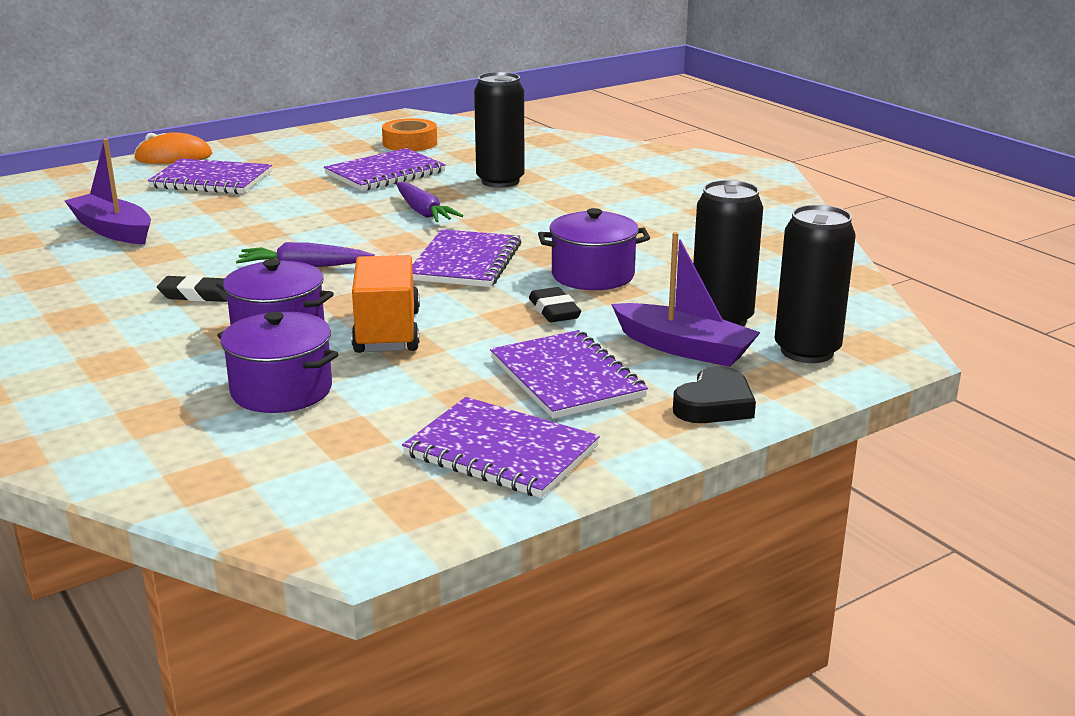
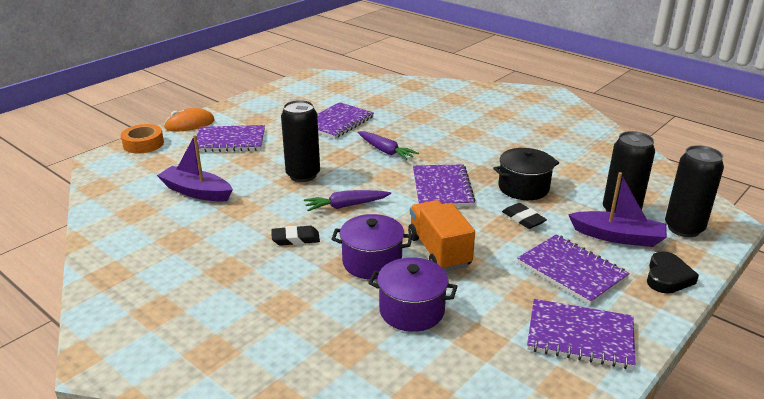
camera: 15 degrees left, 5 degrees up
orange tape [382,118,437,151] -> orange tape moved to [121,124,164,154]
black can [474,72,525,188] -> black can moved to [281,100,320,182]
purple pot [538,208,650,290] -> black pot [493,148,559,200]

